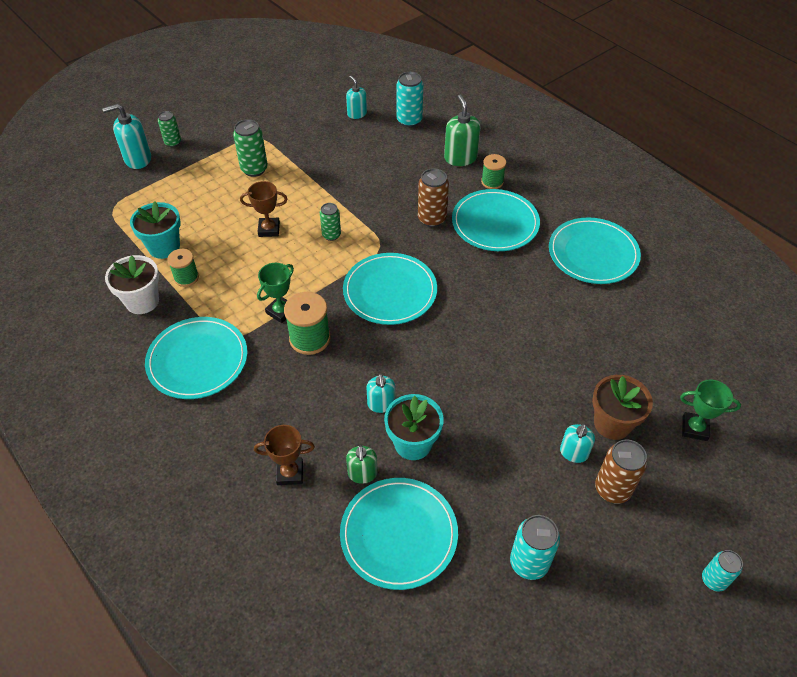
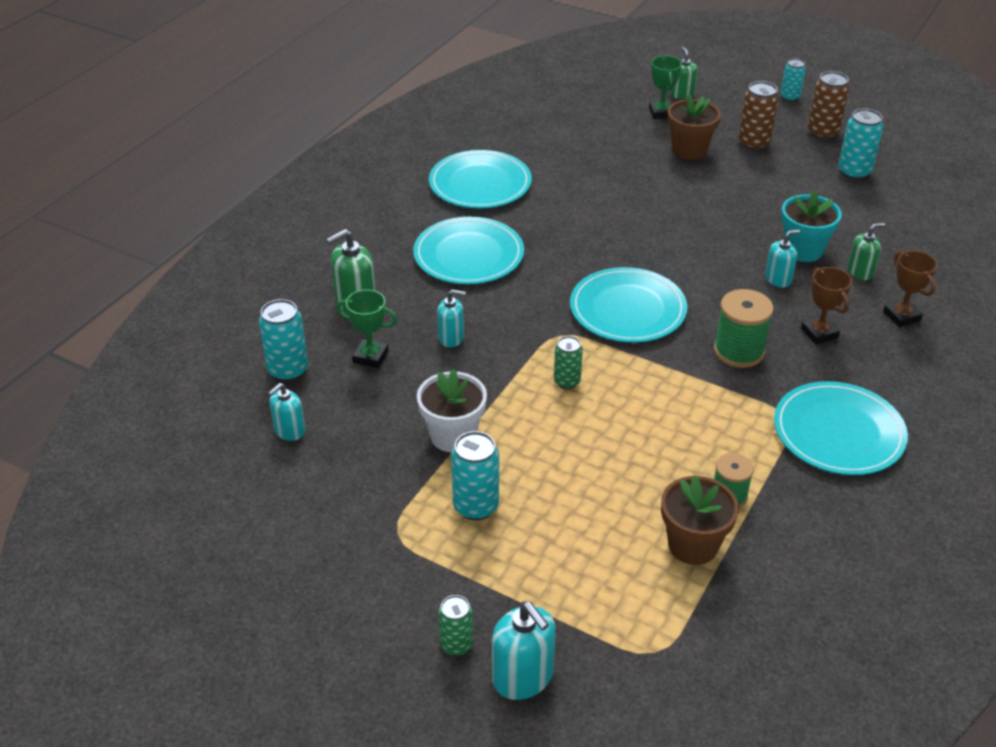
camera: 110 degrees left, 10 degrees down
white flower pot [105,255,159,314] -> white flower pot moved to [417,369,487,452]
turquoise flower pot [130,201,181,259] -> brown flower pot [661,475,739,565]
green can [233,119,268,177] -> turquoise can [451,431,499,520]
brown trophy [240,181,288,237] -> brown trophy moved to [801,267,852,345]
green trophy [257,263,294,323] -> green trophy moved to [336,289,397,368]
turquoise plate [340,478,458,590] -> none
brown can [418,168,449,227] -> brown can moved to [808,71,850,140]
green spool [481,154,506,189] -> none
turquoise soap dispenser [560,424,595,463] -> turquoise soap dispenser moved to [437,289,466,347]
none -> green soap dispenser [671,47,697,99]

